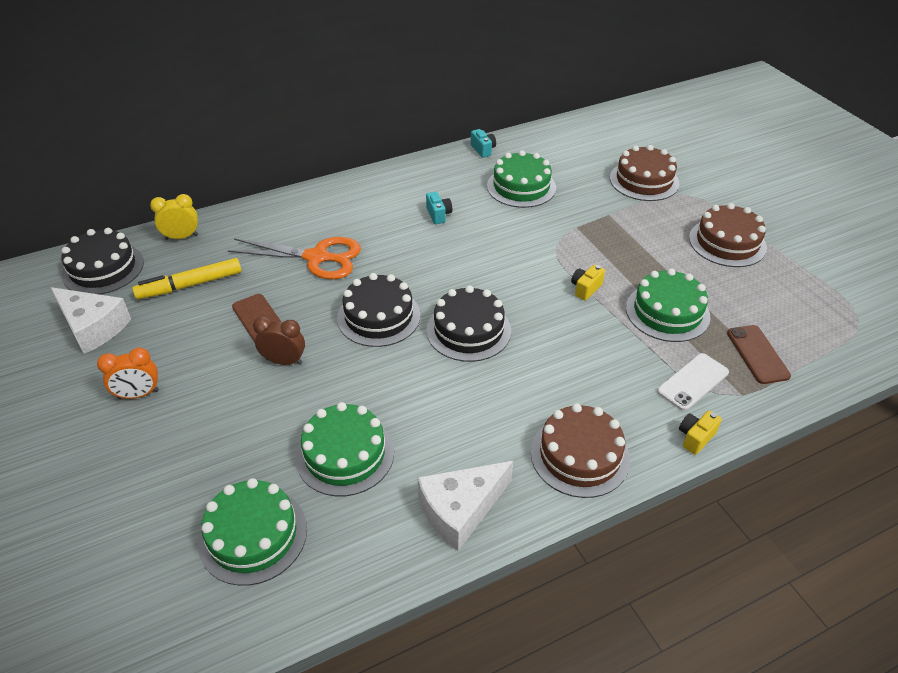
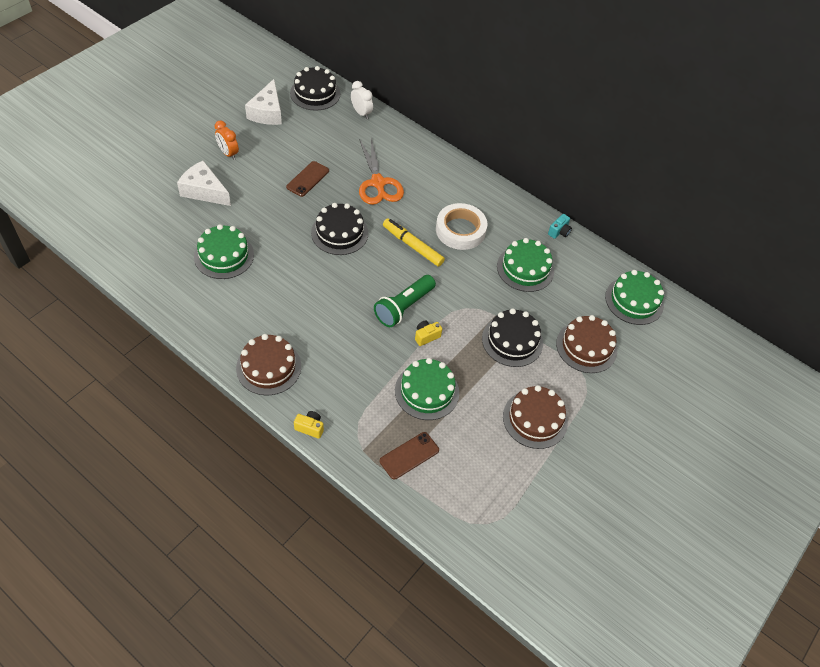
camera: 60 degrees right, 10 degrees up
yellow marker [132,258,241,299] -> yellow marker moved to [383,218,445,267]
yellow clock [150,194,198,240] -> white clock [351,81,373,119]
green cake [198,478,307,586] -> green cake moved to [605,270,664,325]
brown clock [253,316,305,365] -> none
white cheese [417,461,513,551] -> white cheese moved to [177,161,231,206]
turquoise camera [426,192,452,224] -> white tape [436,203,487,250]
black cake [426,285,511,362] -> black cake moved to [482,308,543,367]
yellow camera [571,265,605,300] -> yellow camera turned 45 degrees counterclockwise [415,321,442,346]
white phone [657,353,729,411] -> none
none -> green flashlight [374,275,436,327]

